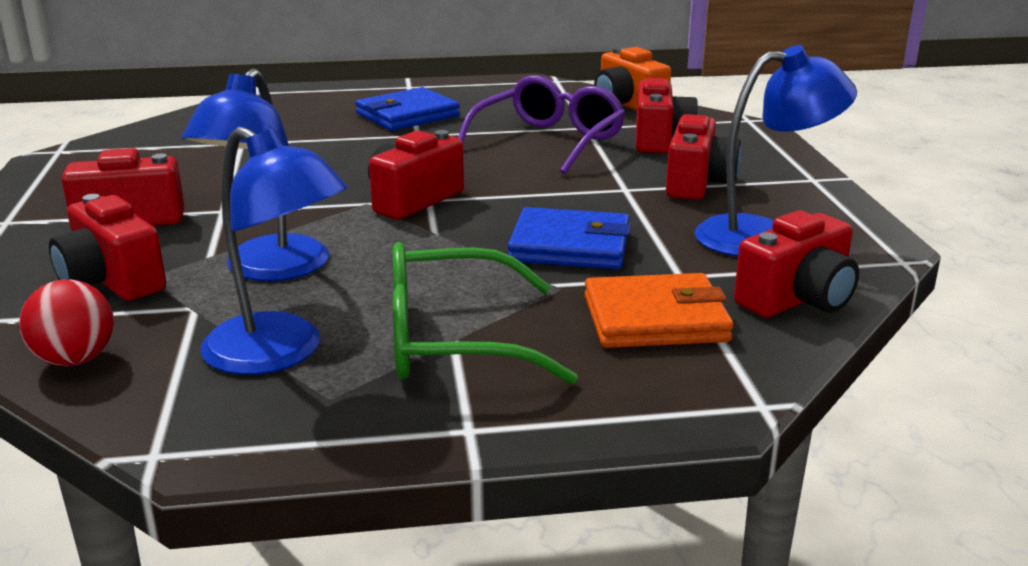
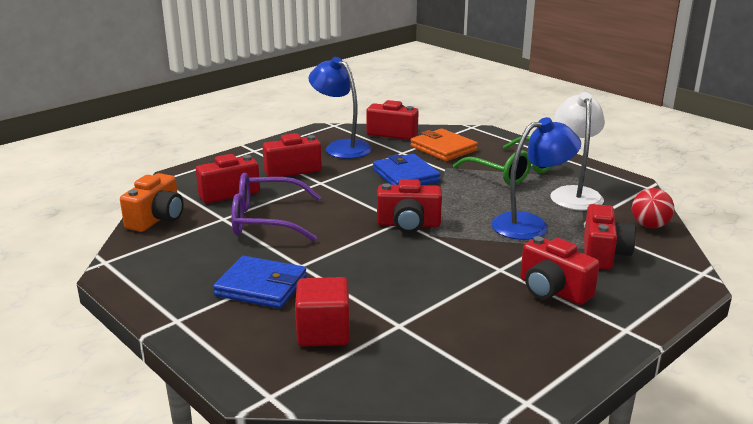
camera: 125 degrees left, 0 degrees up
blue lamp [201,127,348,375] -> white lamp [550,92,605,211]
none -> red cube [295,277,350,346]

